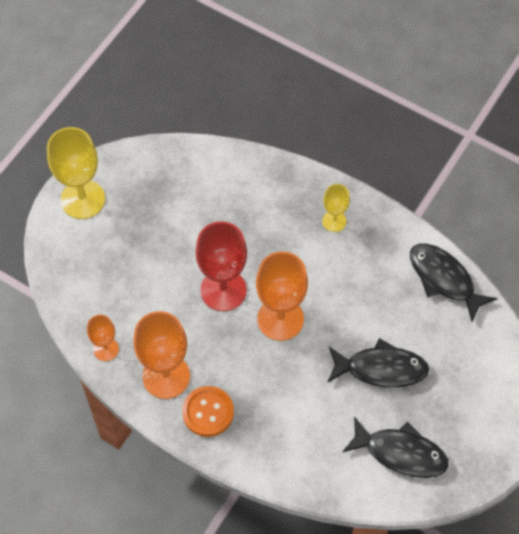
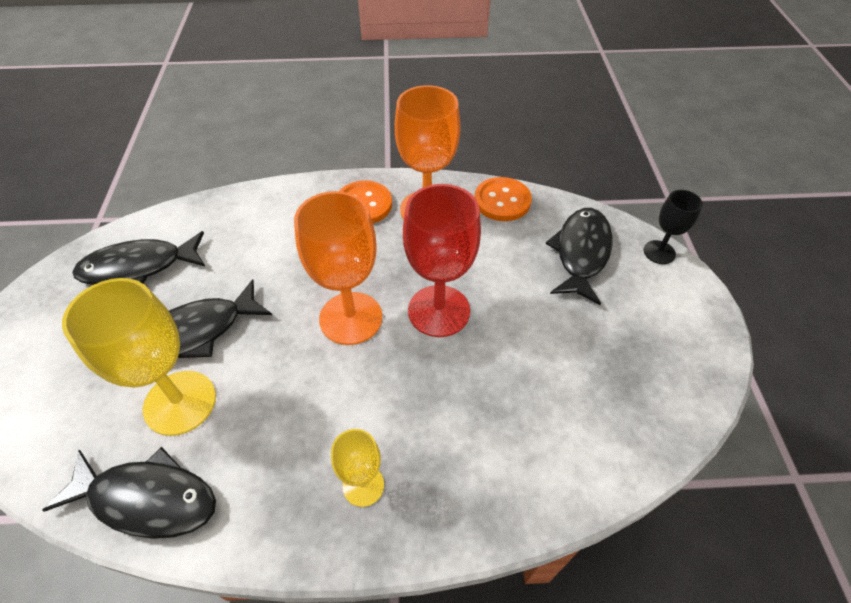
camera: 145 degrees right, 10 degrees down
yellow goblet [47,127,105,219] -> yellow goblet moved to [62,278,216,436]
orange goblet [87,315,119,361] -> orange button [475,177,532,221]
none -> black fish [546,208,613,305]
none -> black goblet [643,190,703,264]

